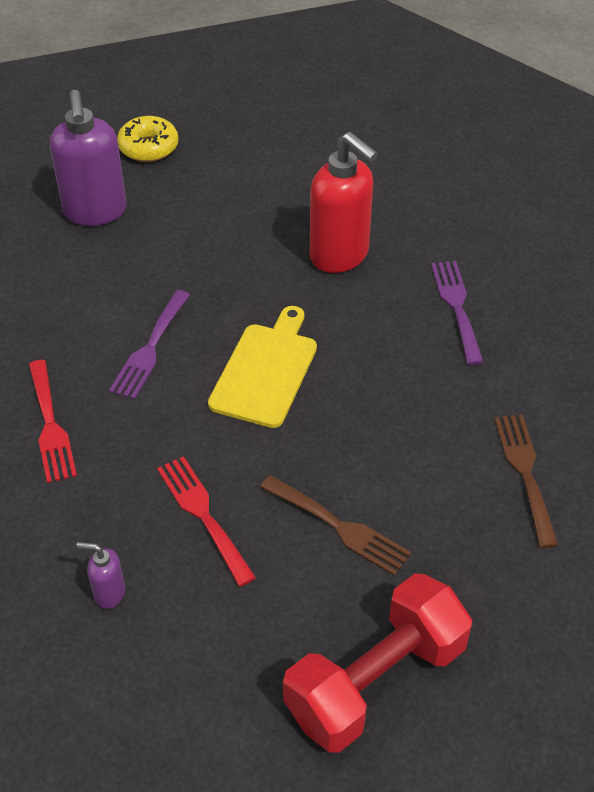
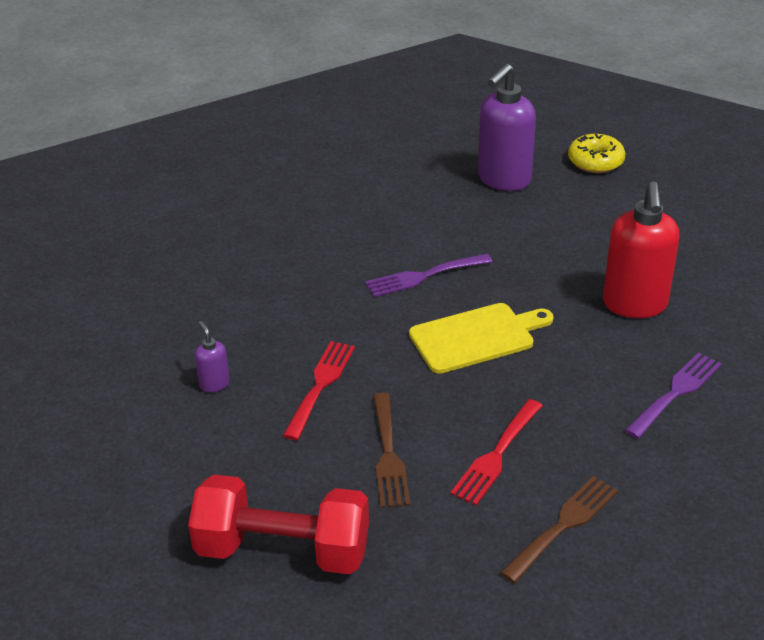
camera: 50 degrees right, 10 degrees down
red fork [29,360,77,483] -> red fork moved to [450,399,543,505]

